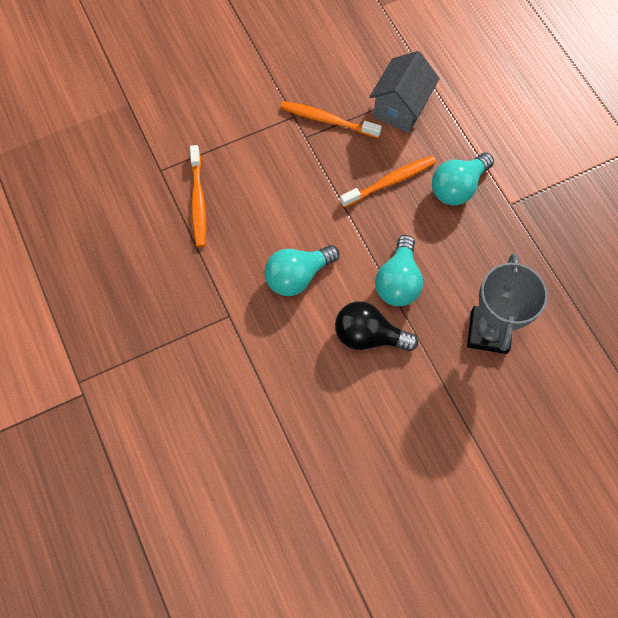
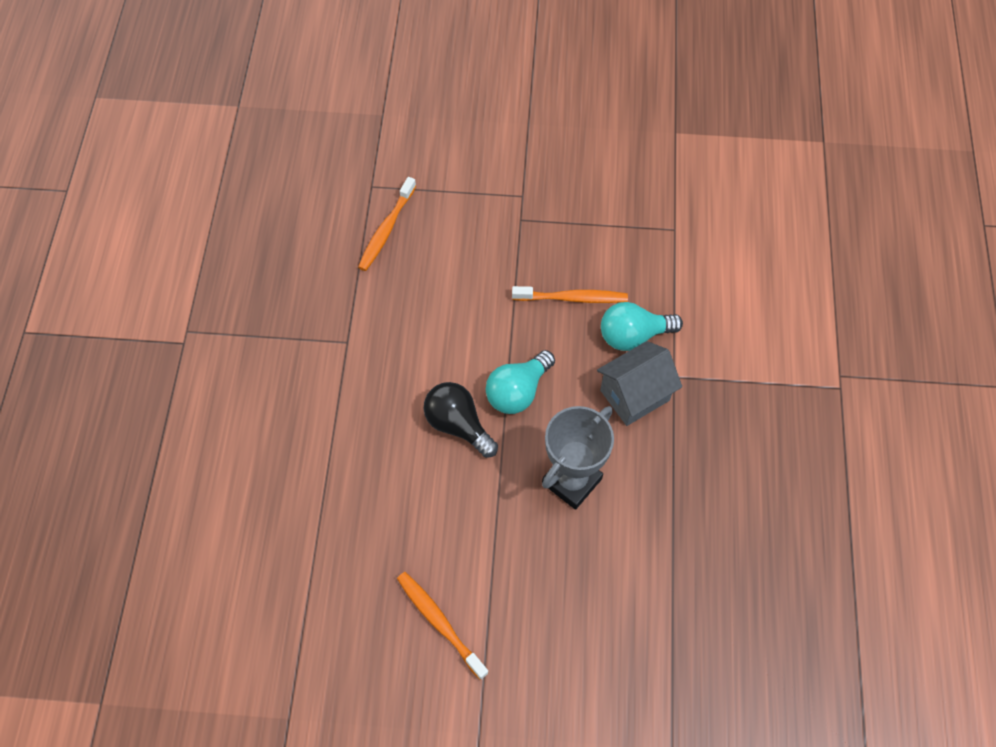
camera: 30 degrees right, 5 degrees down
turquoise light bulb [264,245,340,296] -> none
orange toothbrush [280,101,382,138] -> orange toothbrush moved to [397,572,489,680]
grey house [369,51,440,133] -> grey house moved to [597,341,682,426]

